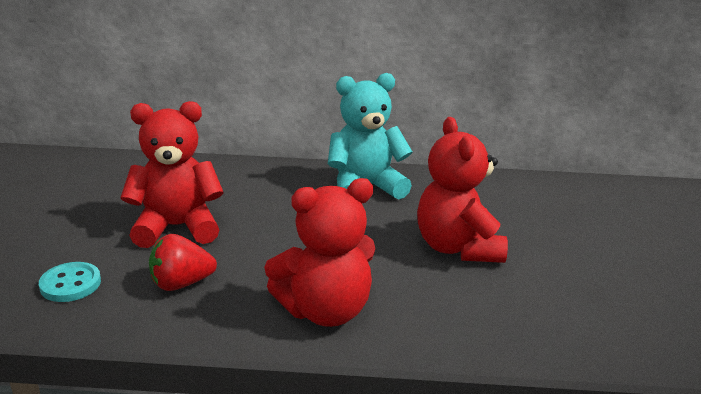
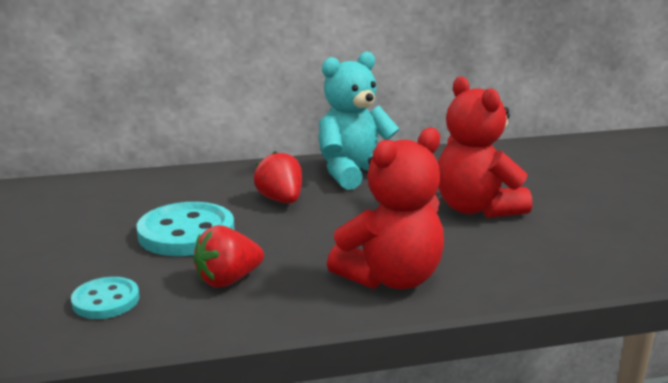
camera: 15 degrees left, 5 degrees down
red teddy bear [120,101,224,248] -> turquoise button [137,202,235,256]
none -> red strawberry [254,151,302,203]

